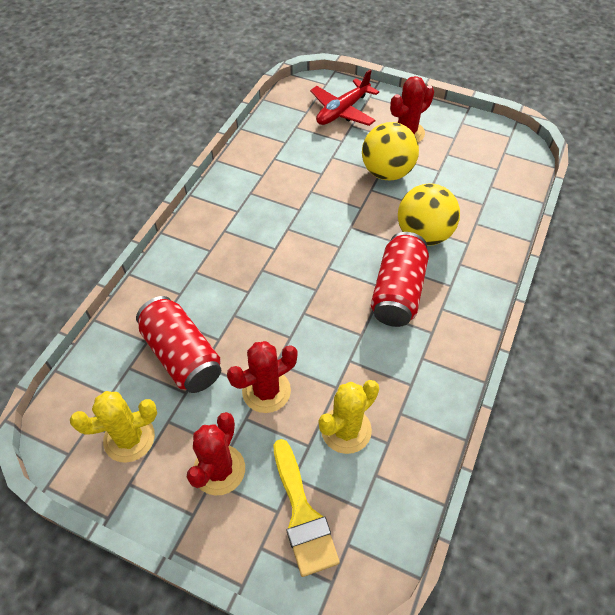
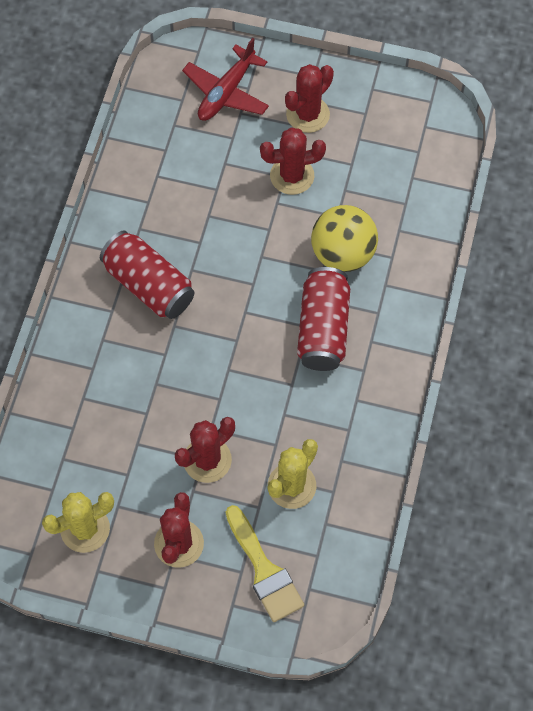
camera: 10 degrees left, 10 degrees up
red can [136,296,221,393] -> red can moved to [100,230,194,319]
yellow ball [362,122,419,180] -> red cactus [260,127,326,195]

